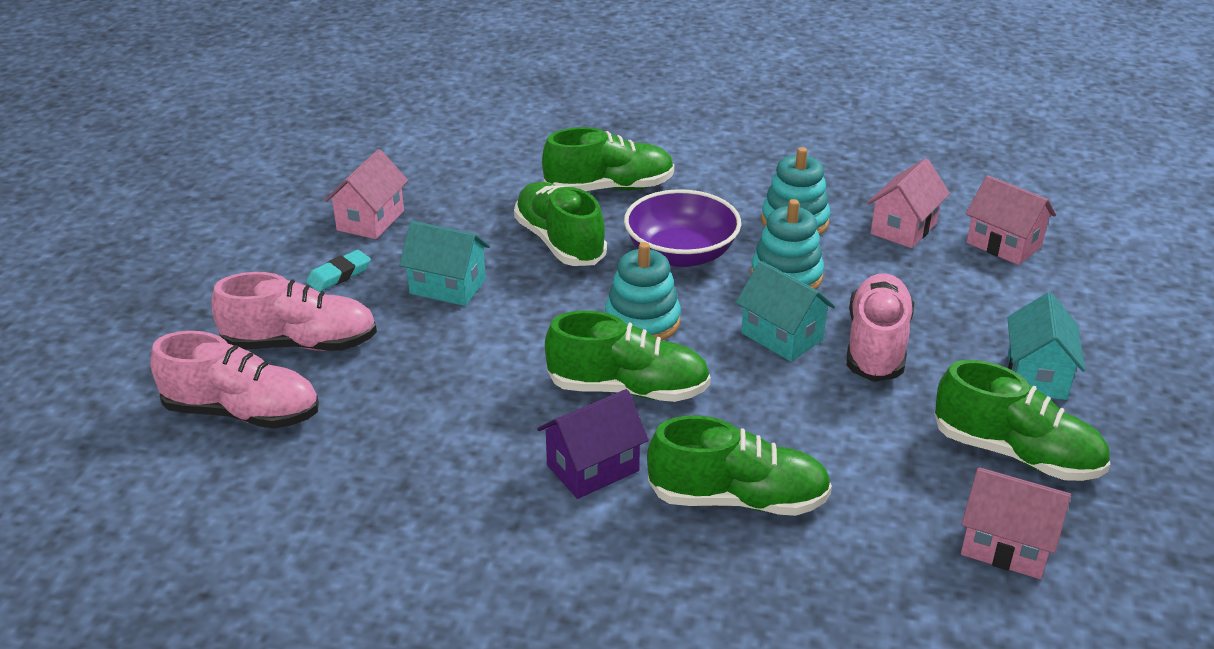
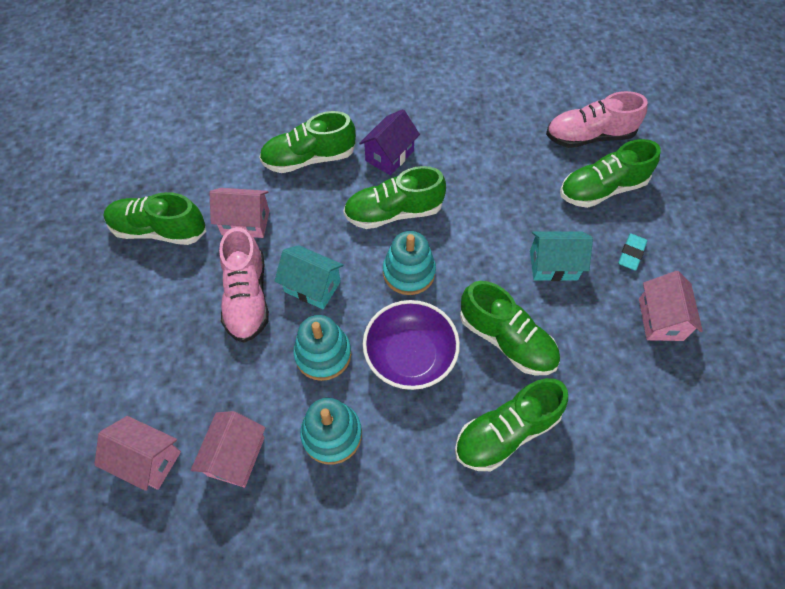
camera: 160 degrees right, 25 degrees up
pink shoe [212,272,377,351] -> green shoe [560,139,661,208]
pink house [961,467,1071,579] -> pink house moved to [210,188,270,238]
turquoise house [1008,292,1085,400] -> none

